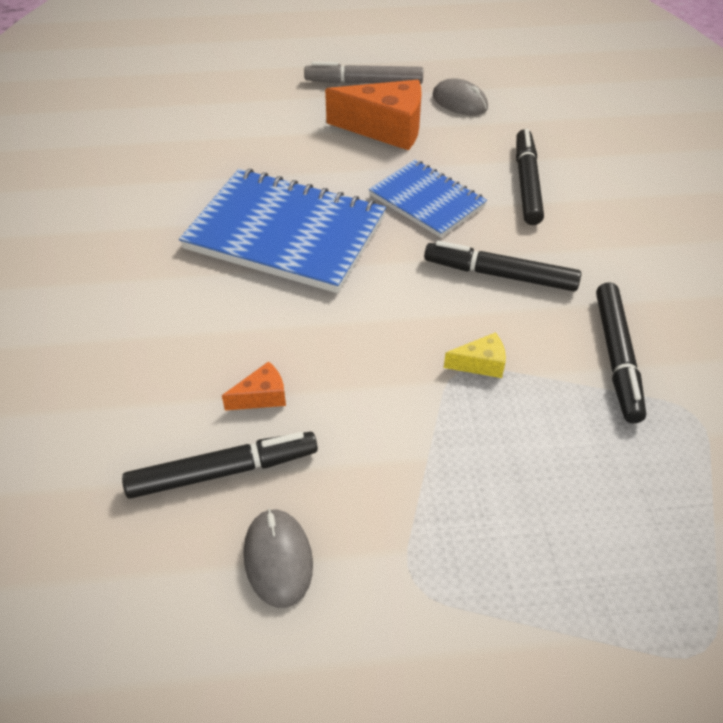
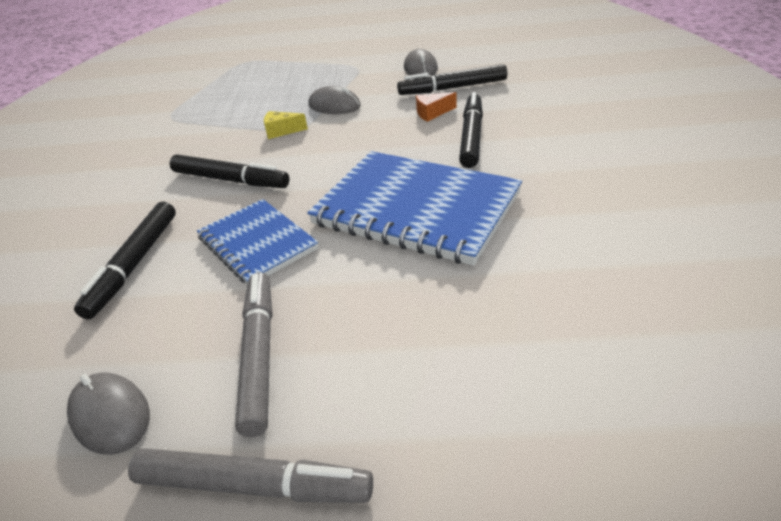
camera: 170 degrees left, 10 degrees down
orange cheese [325,80,421,150] -> grey marker [235,272,273,437]
black marker [596,282,646,423] -> black marker moved to [459,92,483,168]
none -> grey mouse [309,86,361,114]

